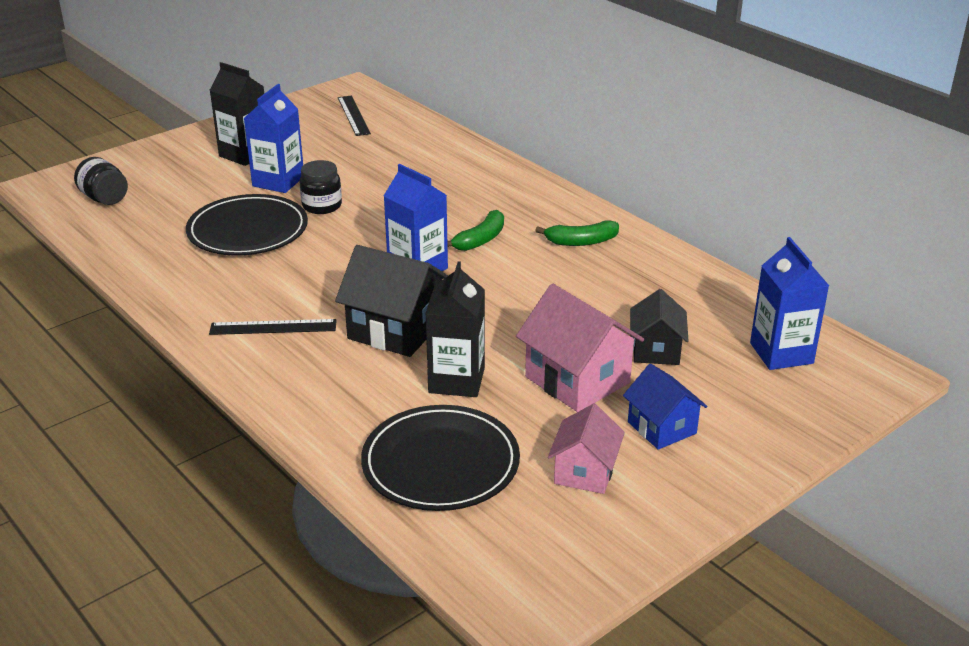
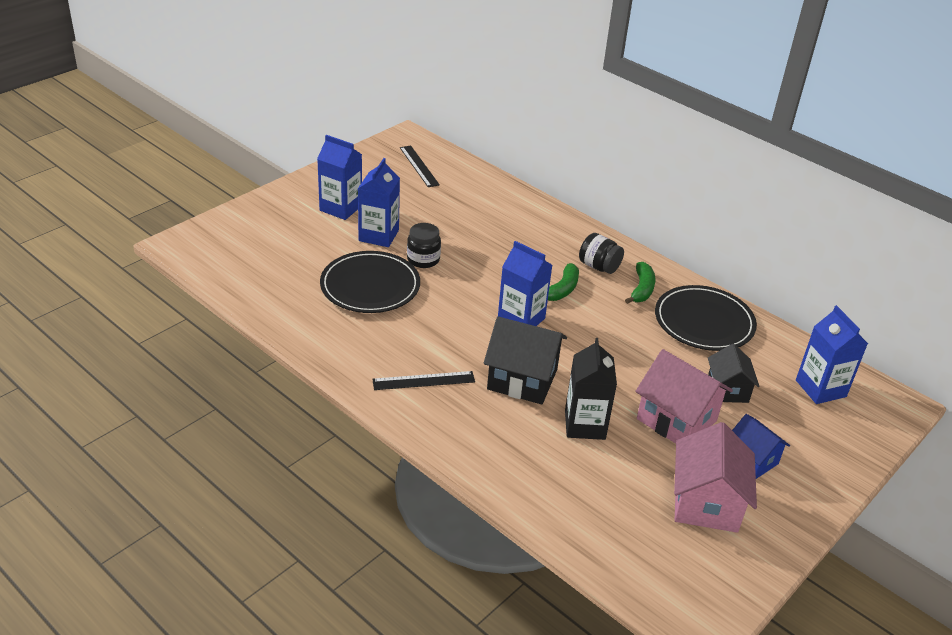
camera: 10 degrees left, 5 degrees up
black jar [74,157,128,205] -> black jar moved to [579,233,624,274]
black carton [210,62,264,166] -> blue carton [317,135,362,220]
black plate [361,405,520,511] -> black plate moved to [655,285,757,351]
green banana [535,221,619,246] -> green banana turned 60 degrees counterclockwise [625,262,655,304]
pink house [548,404,625,494] -> pink house [674,422,757,533], size x1.59

